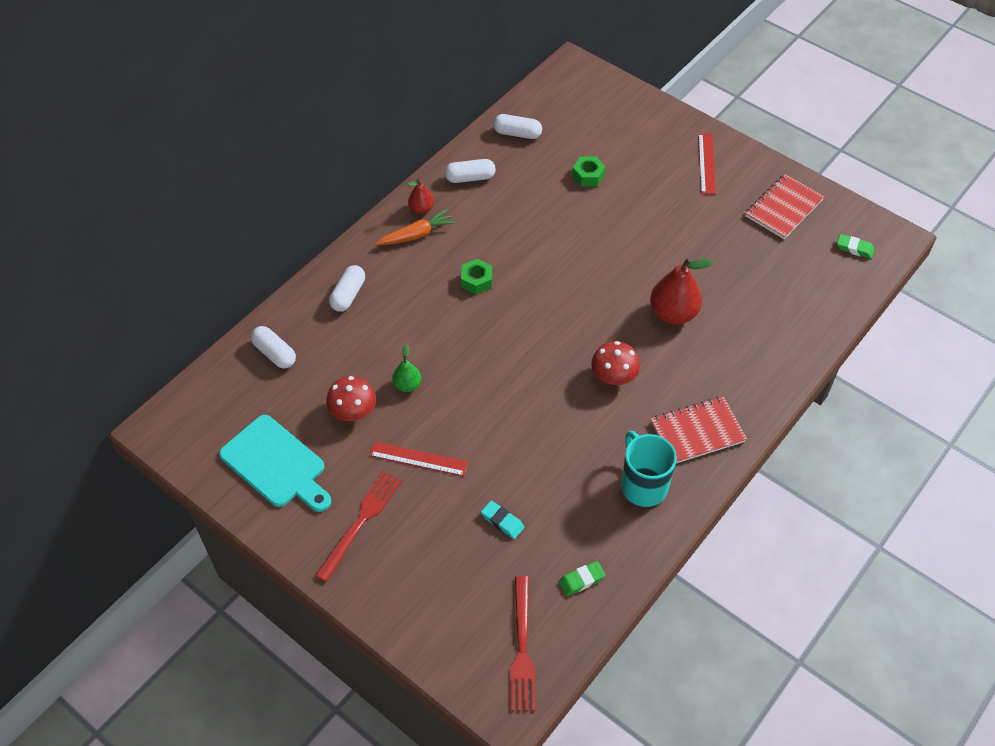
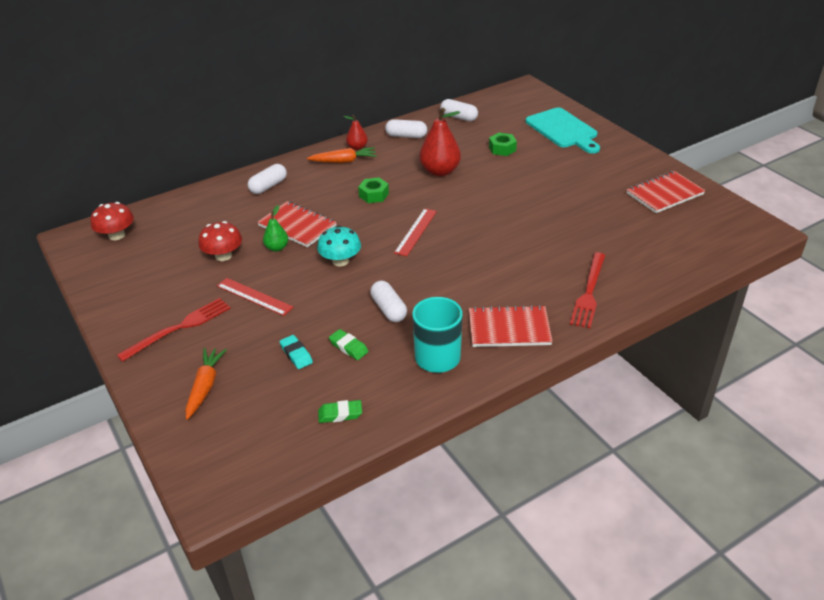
camera: 20 degrees right, 15 degrees down
turquoise cutting board [219,415,331,512] -> turquoise cutting board moved to [526,108,600,154]
white capsule [251,326,296,368] -> white capsule moved to [370,281,407,322]
red fork [510,576,535,711] -> red fork moved to [570,252,605,328]
red mushroom [591,341,640,385] -> red mushroom moved to [90,202,134,240]
red pear [650,257,713,325] -> red pear moved to [419,108,461,176]
red ruler [698,134,716,194] -> red ruler moved to [394,208,437,256]
green eraser [837,234,875,259] -> green eraser moved to [329,329,369,360]
none -> orange carrot [185,348,227,420]
none -> red notebook [258,201,337,247]
none -> turquoise mushroom [317,225,361,266]

